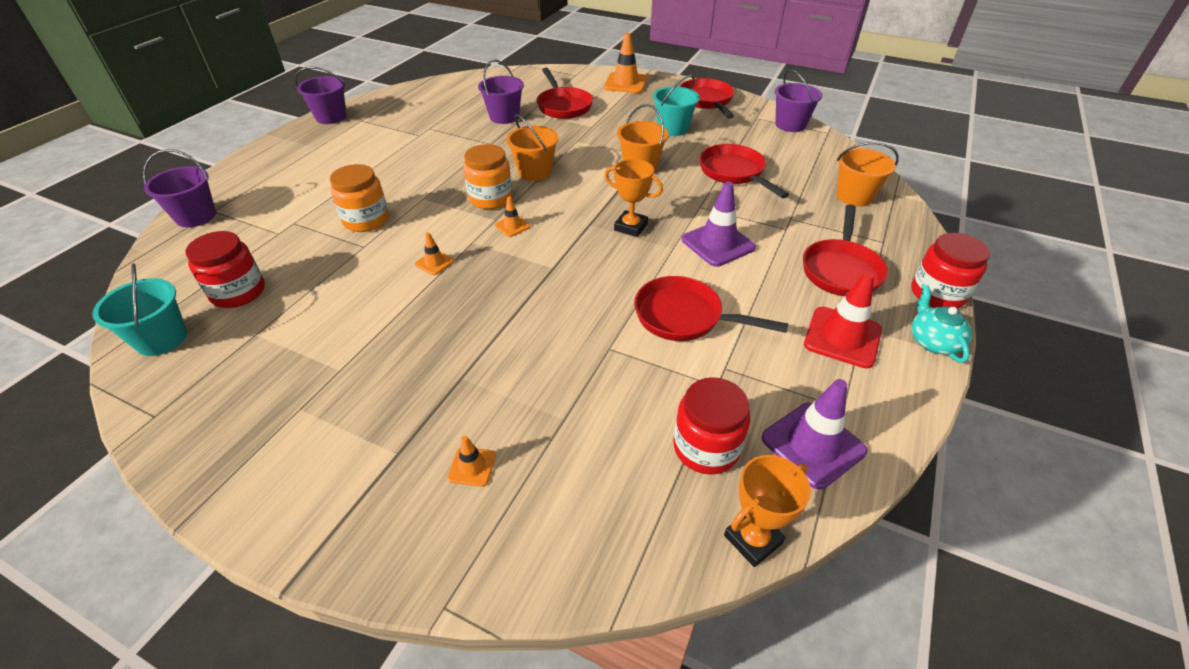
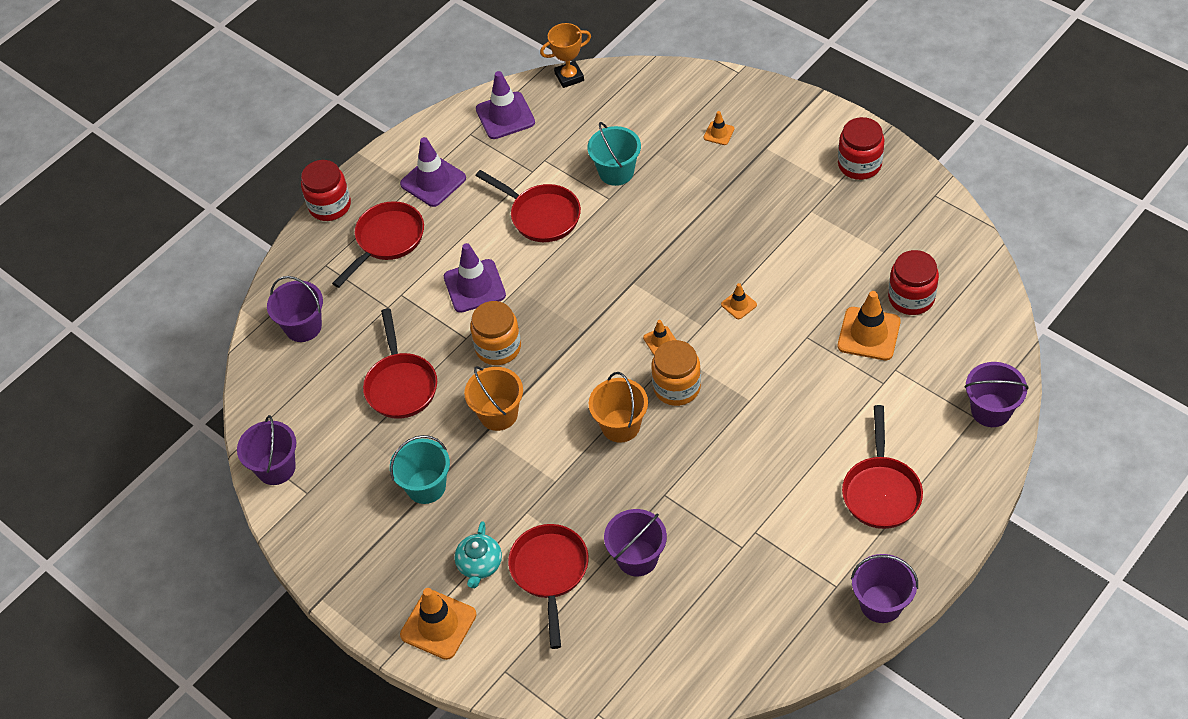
camera: 160 degrees left, 10 degrees up
turquoise bucket [92,263,187,356] -> turquoise bucket moved to [587,122,641,186]
orange jar [330,164,389,232] -> orange jar moved to [470,301,521,365]
orange trophy [604,159,663,237] -> none
red jar [673,377,750,474] -> red jar moved to [838,117,884,180]
red pan [679,78,734,119] -> red pan moved to [842,405,923,529]
red traffic cone [804,272,882,369] -> purple traffic cone [400,137,466,207]
orange bucket [836,142,899,206] -> purple bucket [267,276,323,342]
turquoise teapot [911,285,972,363] -> turquoise teapot moved to [455,521,502,588]
none -> orange traffic cone [838,291,901,360]

